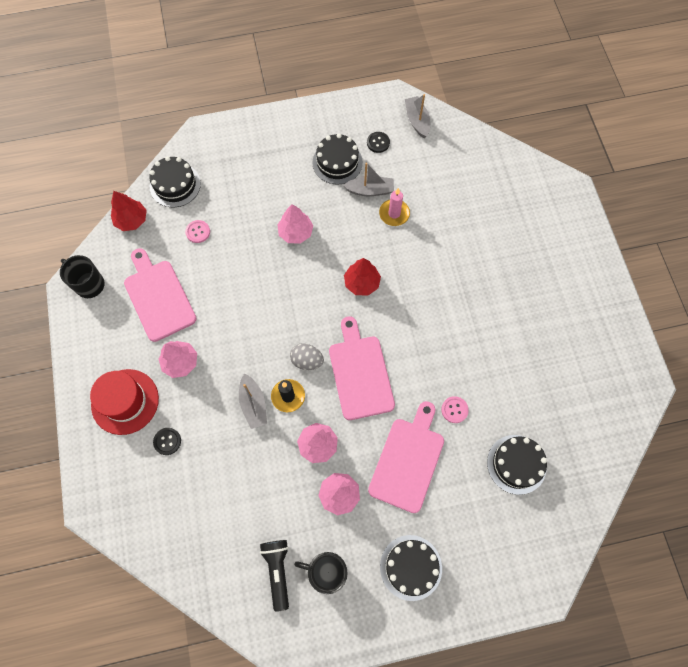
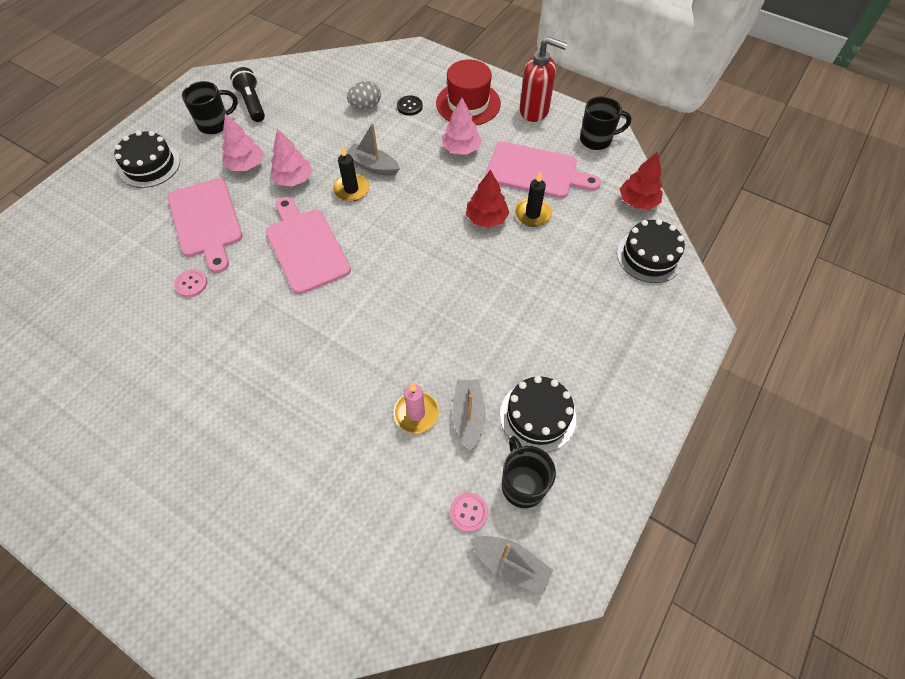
camera: 135 degrees right, 10 degrees down
pink button [185,220,210,243] -> pink button moved to [450,492,488,532]
black flashlight [260,540,289,612] -> black flashlight turned 150 degrees counterclockwise [230,67,265,122]
pink tree [277,204,314,244] -> none
grey egg [290,343,324,370] -> grey egg moved to [347,81,381,109]
pink cutting board [329,316,395,420] -> pink cutting board turned 150 degrees counterclockwise [266,197,351,294]
grey boat [343,163,394,196] -> grey boat turned 135 degrees clockwise [452,380,486,451]
red tree [344,258,381,296] -> red tree moved to [466,170,509,228]
black button [367,132,390,153] -> black mug [502,436,556,508]
black cake [487,435,547,495] -> none
none -> black candle [515,171,552,227]
none -> red soap dispenser [520,37,568,122]

